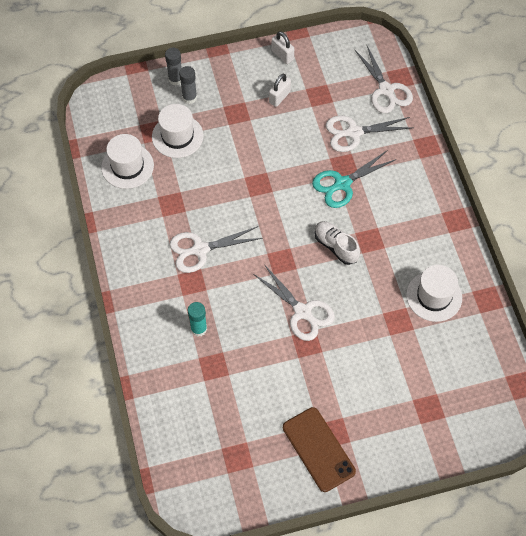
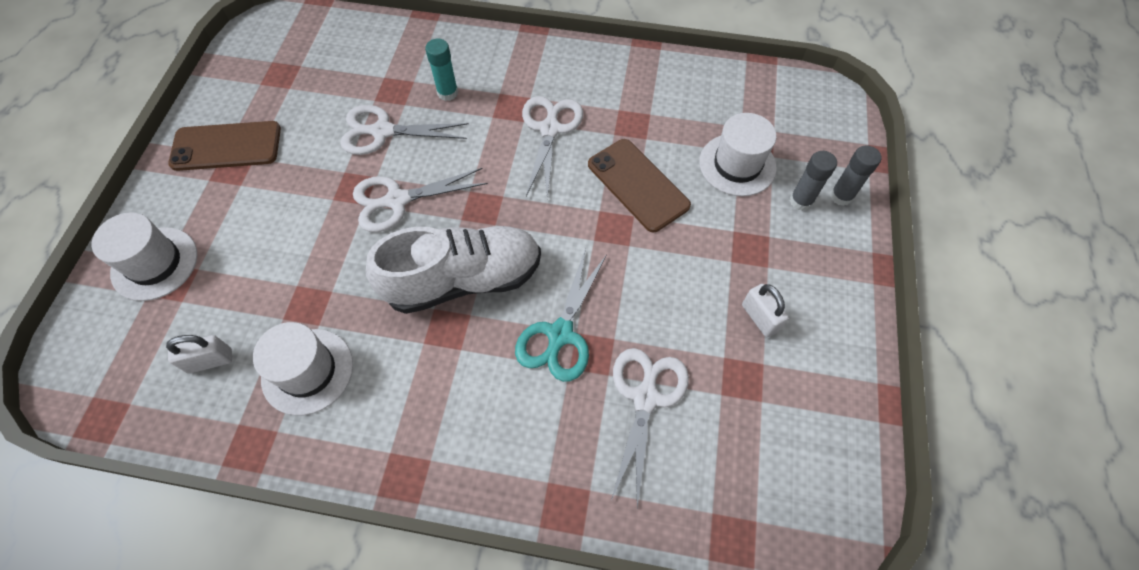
camera: 115 degrees right, 0 degrees up
white hat [101,134,154,189] -> white hat moved to [92,212,197,301]
white padlock [272,31,294,64] -> white padlock moved to [166,335,232,374]
turquoise scissors [312,150,396,208] -> turquoise scissors turned 150 degrees counterclockwise [515,248,607,382]
white shoe [315,221,360,265] -> white shoe [366,226,541,314], size x1.84
white scissors [354,44,413,113] -> white scissors moved to [340,105,469,155]
none -> brown phone [588,139,691,232]

